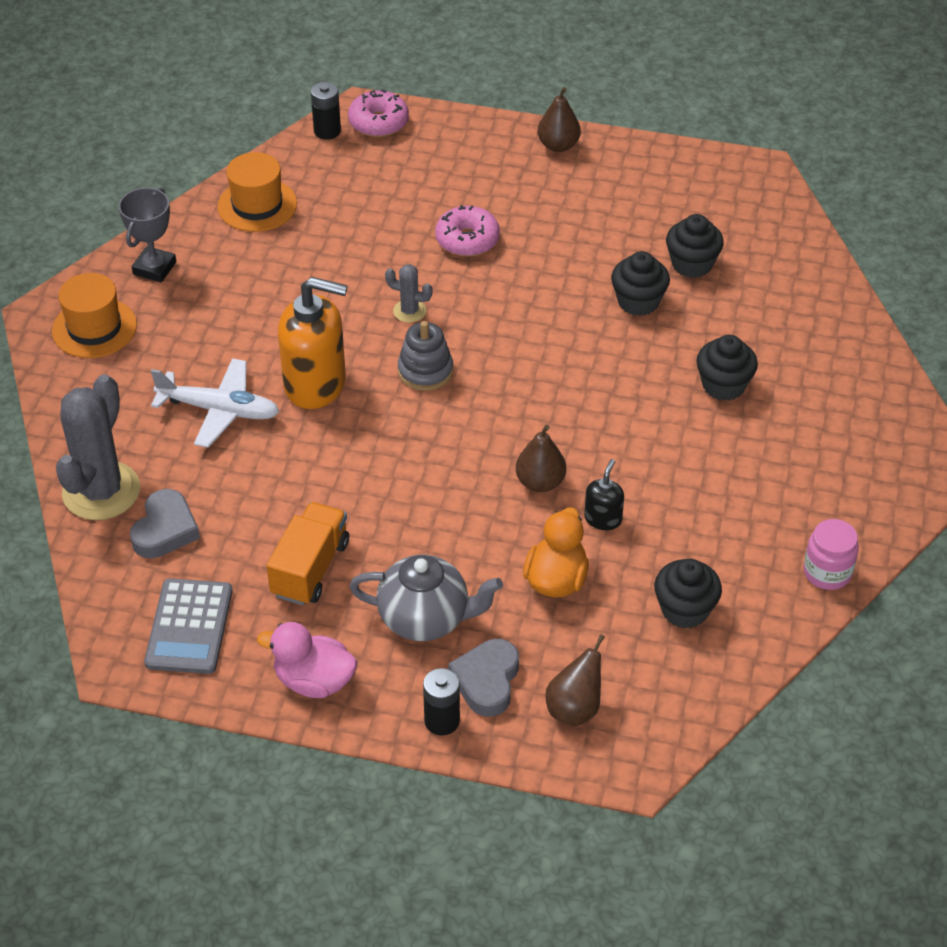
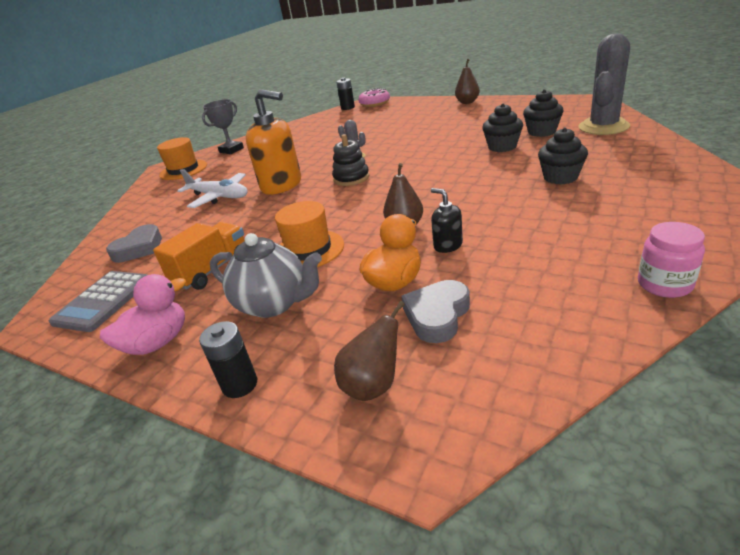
camera: 20 degrees right, 15 degrees down
grey cactus [56,374,140,520] -> grey cactus moved to [578,33,630,135]
orange hat [217,152,297,232] -> orange hat moved to [275,201,344,267]
pink duck [257,622,357,698] -> pink duck turned 105 degrees clockwise [100,274,186,355]
grey stacking toy [398,321,453,391] -> black stacking toy [332,134,369,186]
pink donut [435,205,500,256] -> none
grey heart [448,639,519,717] -> grey heart moved to [401,280,470,343]
black soap dispenser [584,459,624,530] -> black soap dispenser turned 75 degrees counterclockwise [431,188,463,253]
black cupcake [654,559,722,629] -> none

